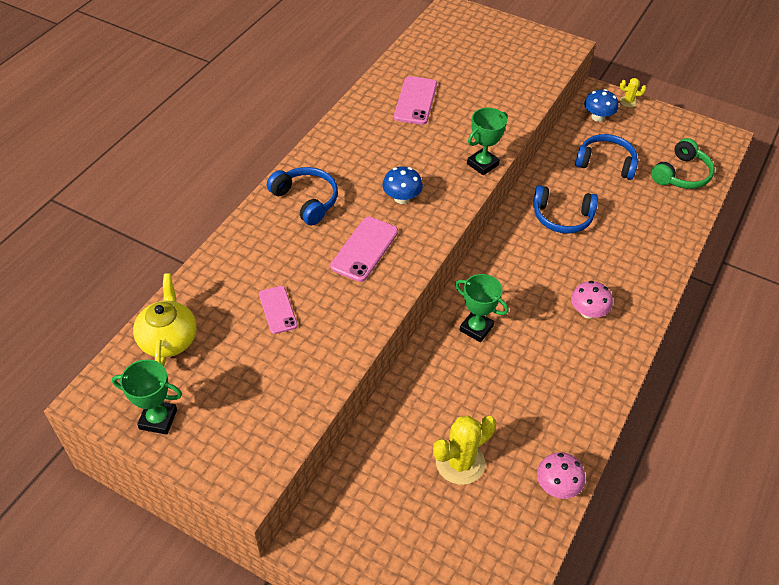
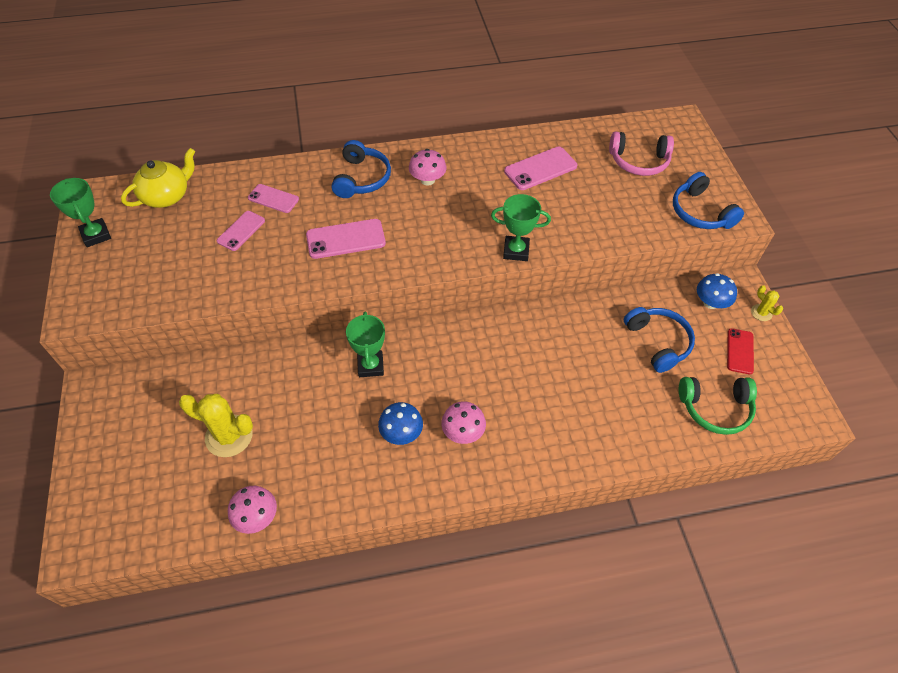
camera: 50 degrees right, 5 degrees up
blue mushroom [382,166,423,204] -> blue mushroom moved to [378,402,423,445]
blue headphones [533,185,598,234] -> blue headphones moved to [673,172,744,229]
none -> pink phone [248,184,299,213]
none -> pink mushroom [409,149,446,186]
none -> pink headphones [609,132,674,176]
none -> red phone [727,328,754,374]

